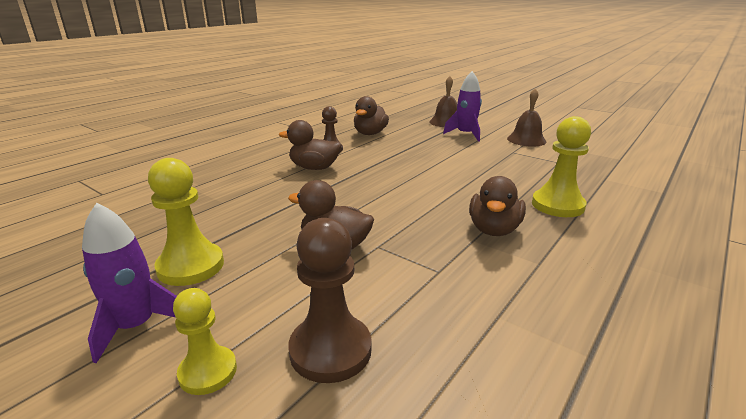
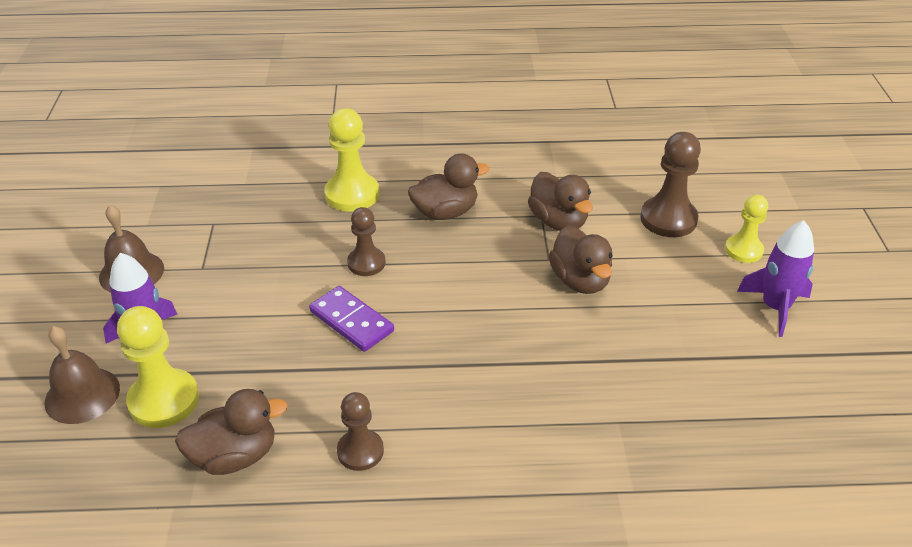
camera: 130 degrees left, 15 degrees up
yellow pawn [148,158,224,286] -> yellow pawn moved to [117,306,199,428]
brown duck [279,120,342,170] -> brown duck moved to [528,172,593,231]
none -> purple domino [309,286,394,352]
none -> brown pawn [347,207,386,276]

